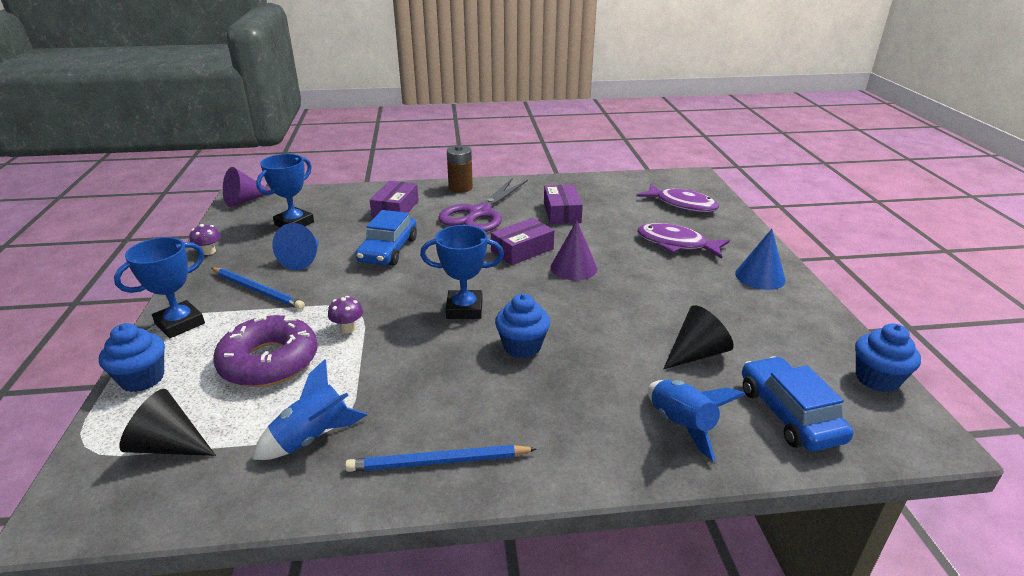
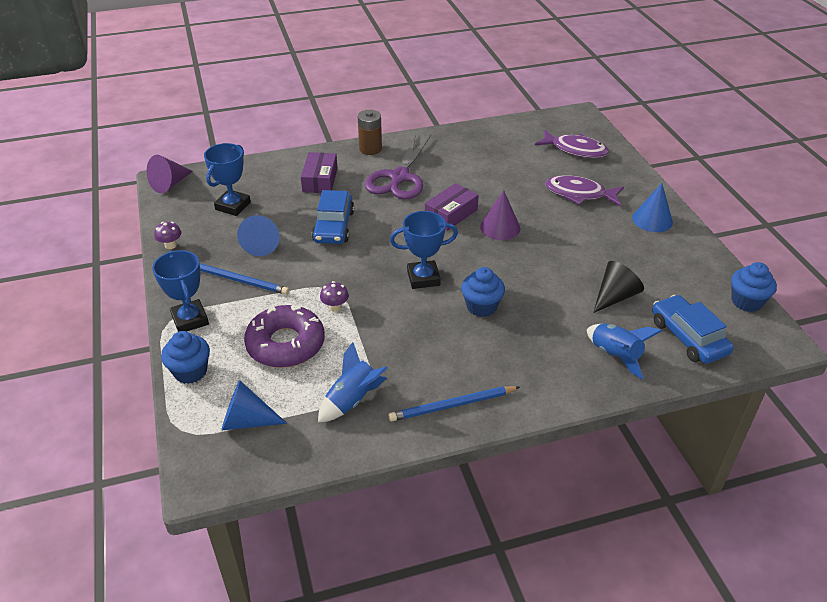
camera: 10 degrees left, 10 degrees up
blue trophy [114,237,205,338] -> blue trophy turned 60 degrees counterclockwise [152,250,209,332]
black cone [119,389,216,456] -> blue cone [221,380,287,431]
purple box [544,185,583,224] -> none

